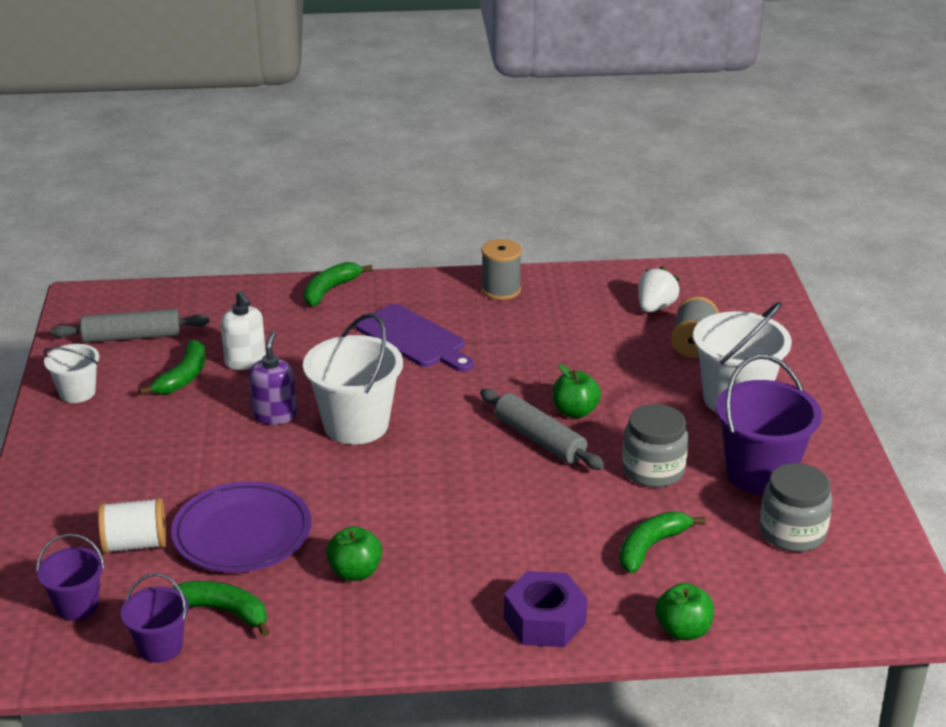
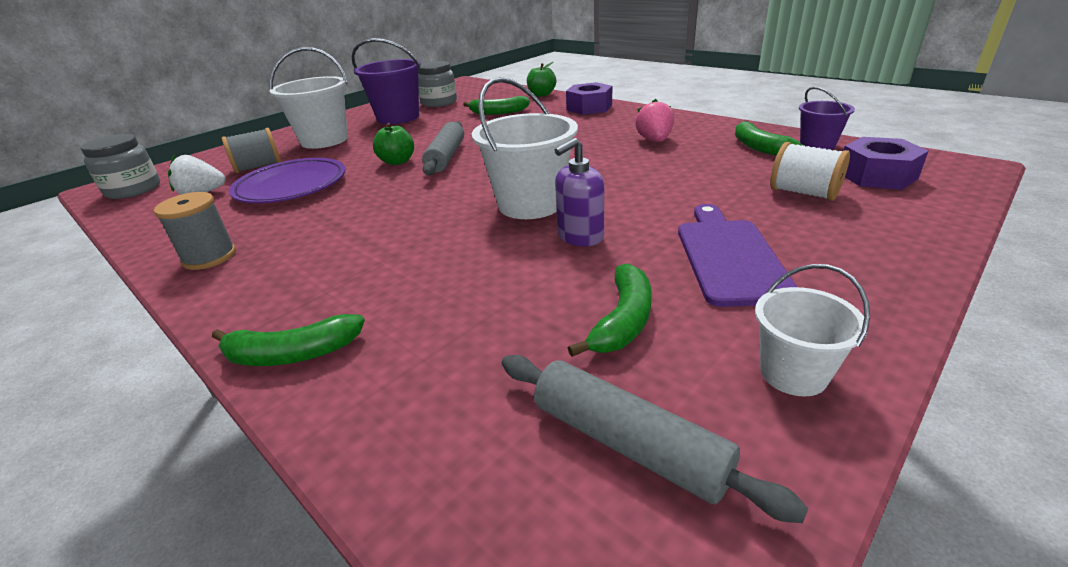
camera: 130 degrees left, 0 degrees up
purple bucket [36,534,105,621] -> purple nut [843,137,929,190]
green banana [139,339,206,395] -> green banana turned 135 degrees clockwise [568,263,652,357]
purple plate [171,481,311,573] -> purple plate moved to [229,158,346,203]
white soap dispenser [221,291,266,370] -> none
green apple [326,526,382,581] -> pink strawberry [635,99,674,142]
purple cutting board [356,304,474,372] -> purple cutting board moved to [678,204,797,307]
grey jar [622,404,689,487] -> grey jar moved to [80,134,160,199]

